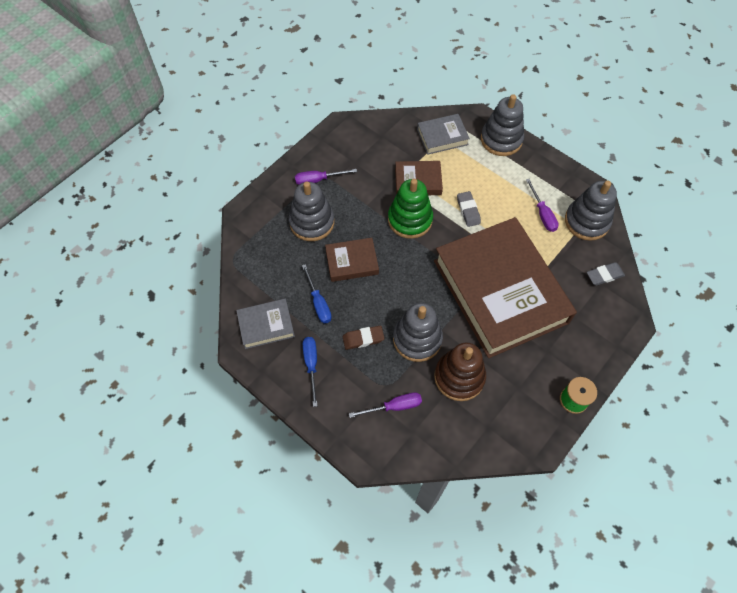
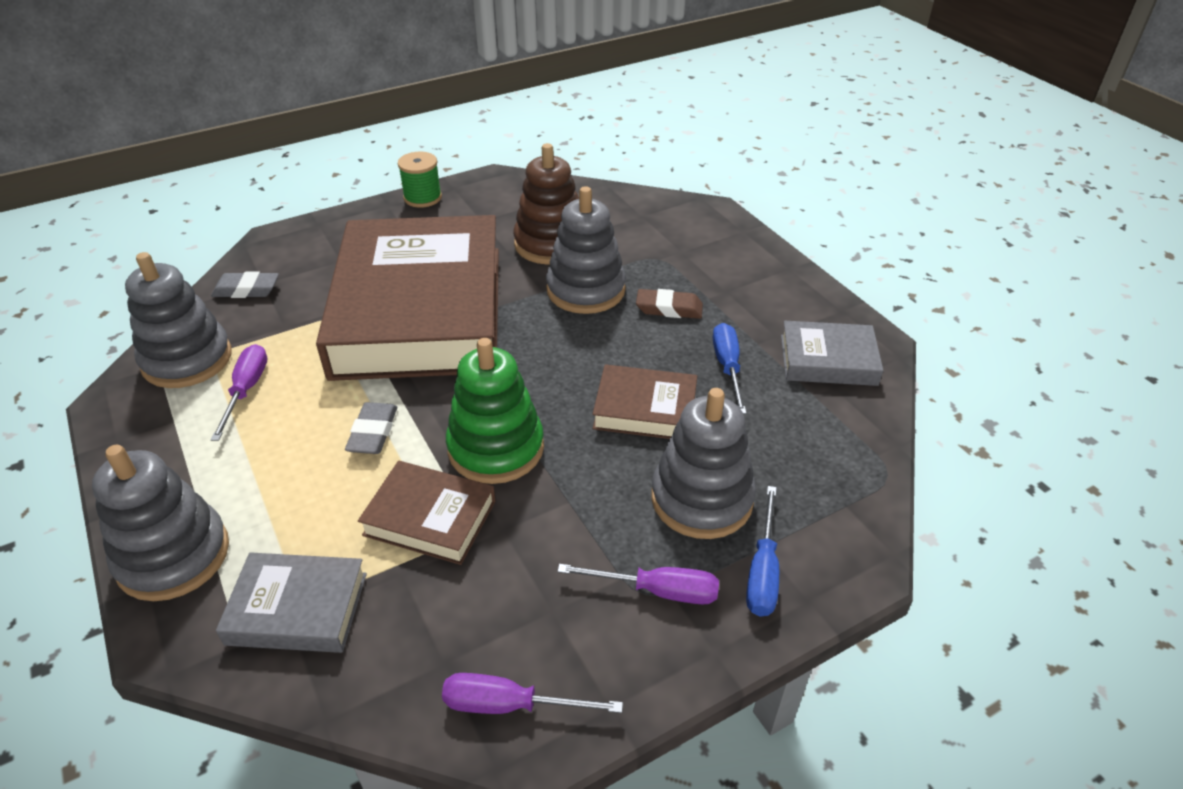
camera: 160 degrees left, 20 degrees down
blue screwdriver [303,337,318,407] -> blue screwdriver moved to [746,486,779,617]
purple screwdriver [349,392,422,418] -> purple screwdriver moved to [442,673,623,714]

